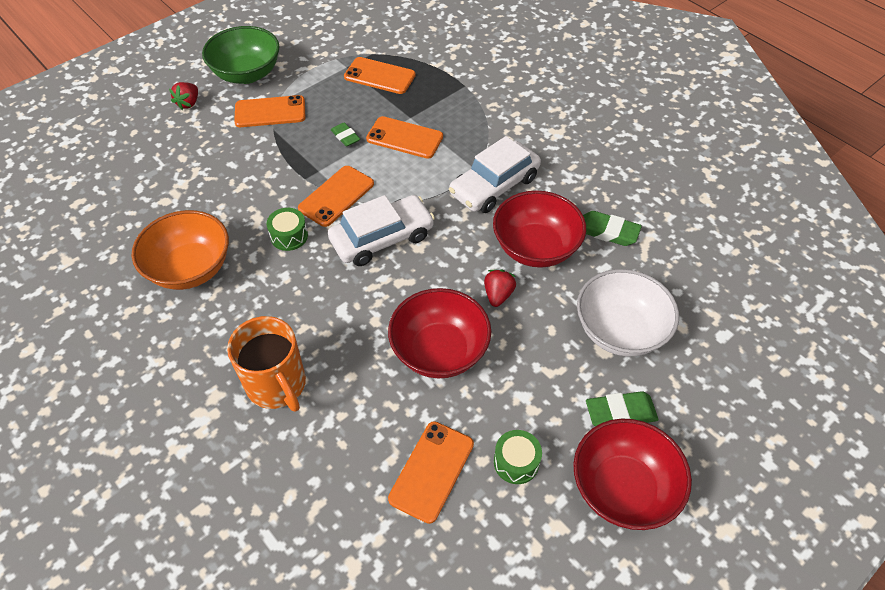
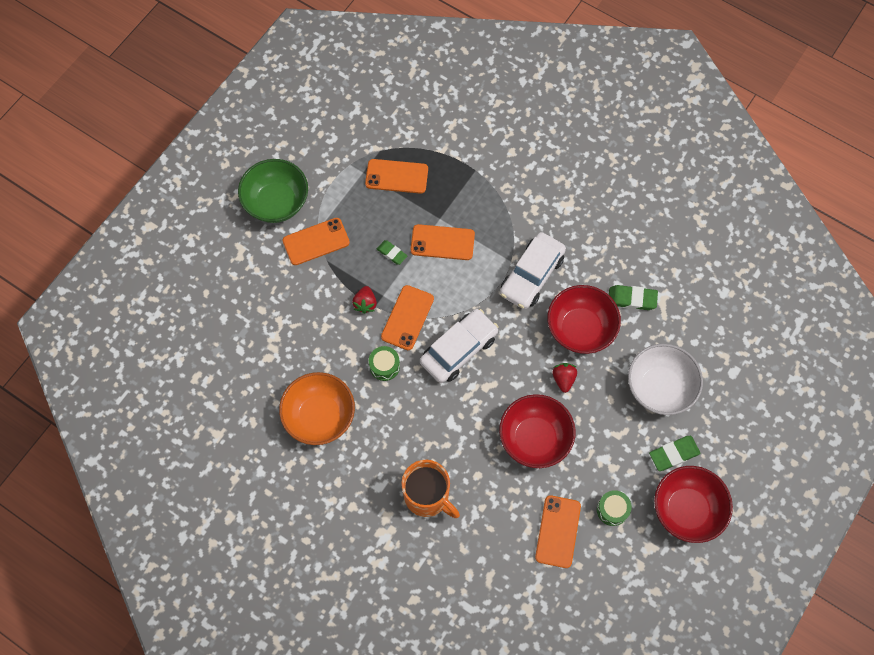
camera: 15 degrees left, 15 degrees up
red strawberry [169,82,198,110] -> red strawberry moved to [352,286,377,314]

